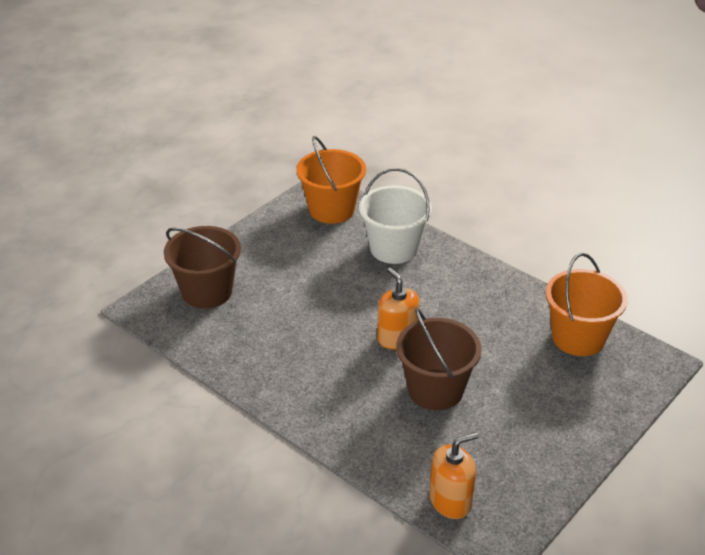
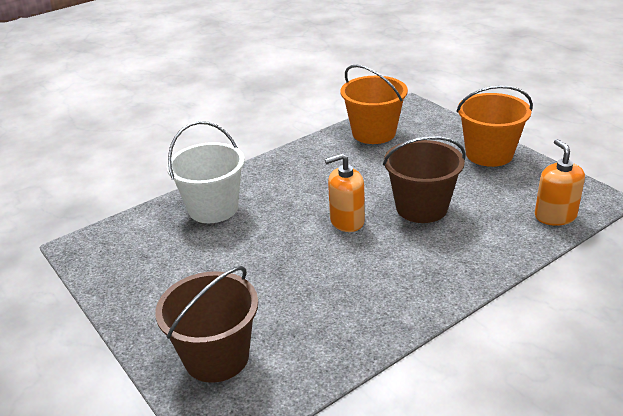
camera: 75 degrees left, 5 degrees down
orange bucket [296,136,366,224] -> orange bucket moved to [457,85,533,167]

